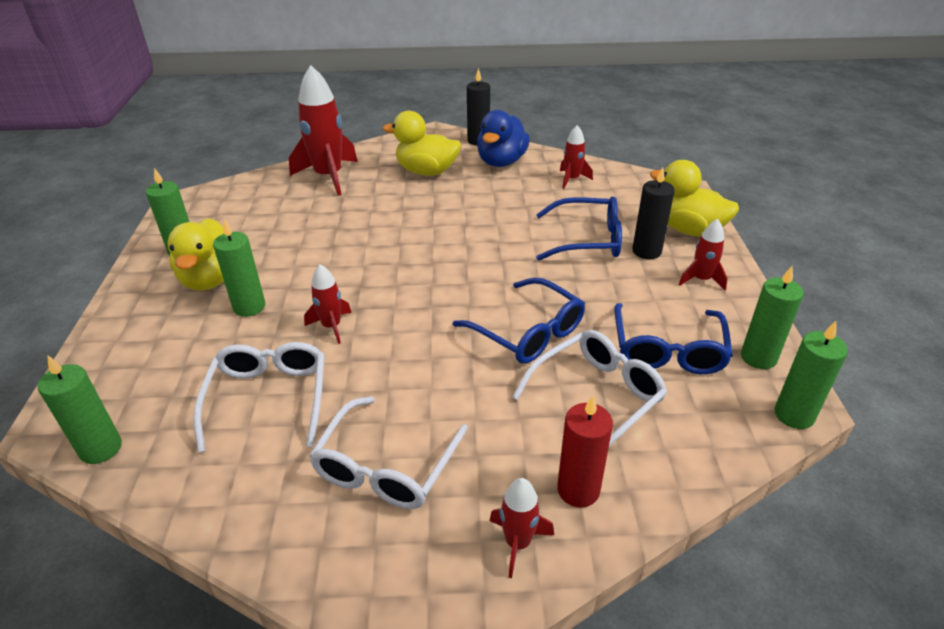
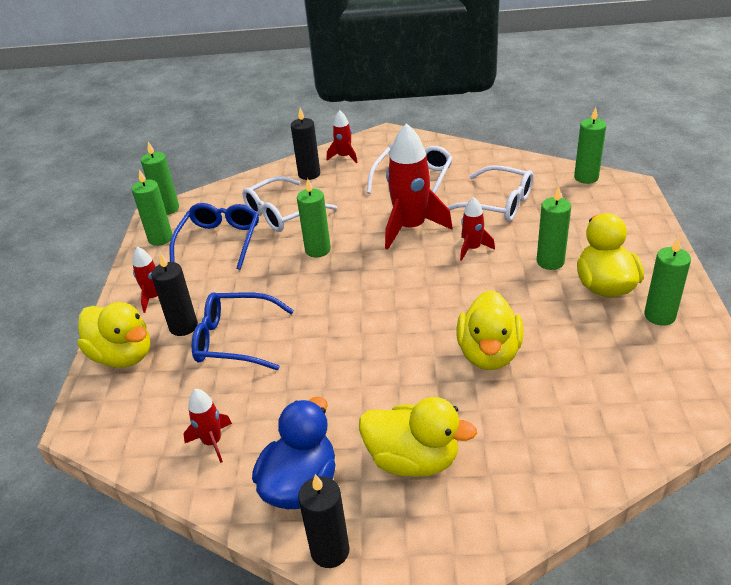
camera: 175 degrees left, 0 degrees up
white glasses [194,342,324,453] -> white glasses turned 60 degrees counterclockwise [447,165,534,222]
red rocket [289,65,358,196] -> red rocket moved to [385,123,453,250]
blue glasses [453,277,585,364] -> green candle [297,178,331,257]
red candle [557,396,613,508] -> black candle [291,108,320,180]
none -> yellow duck [456,290,524,370]

